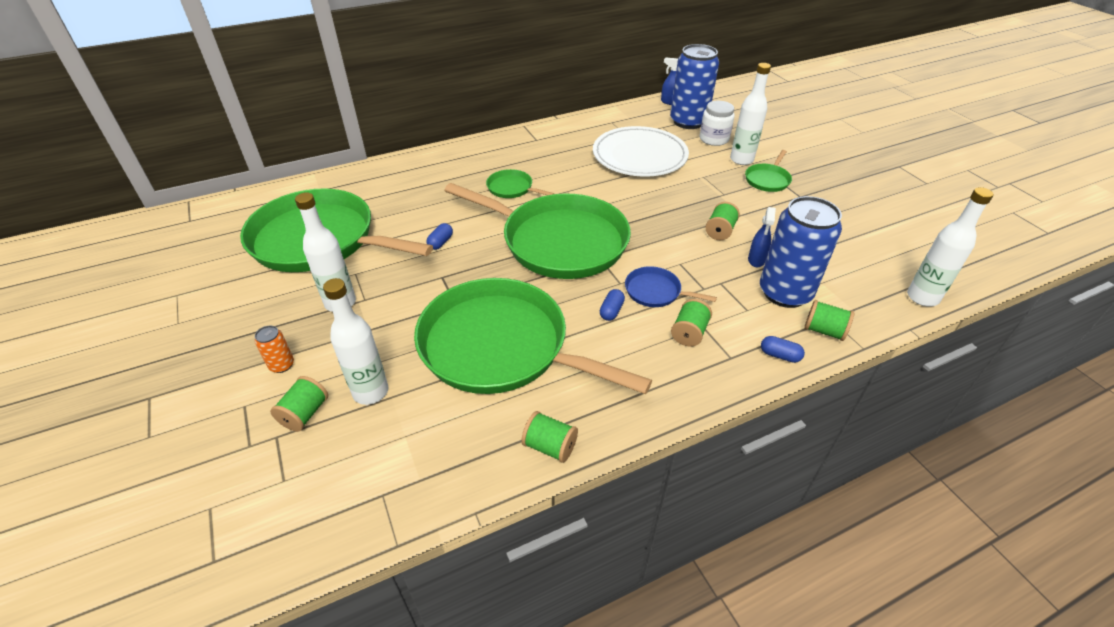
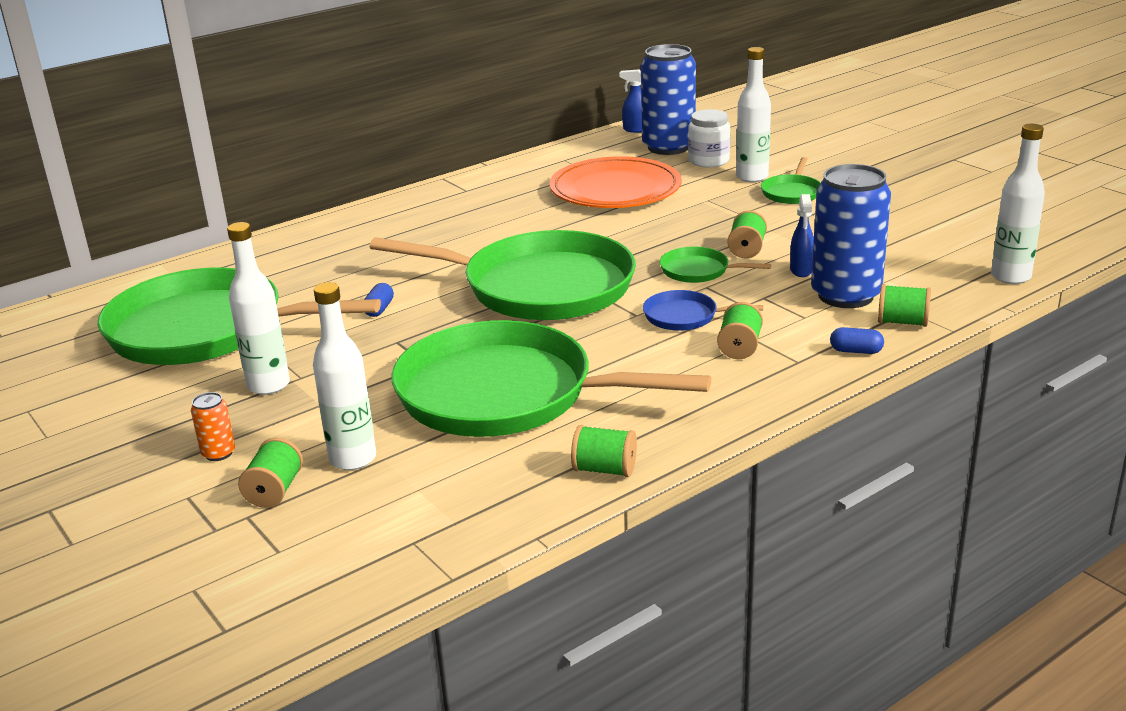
camera: 10 degrees left, 15 degrees down
green pan [486,169,554,198] -> green pan moved to [660,247,771,283]
white plate [593,126,689,177] -> orange plate [549,156,682,208]
blue capsule [600,289,625,321] -> none

